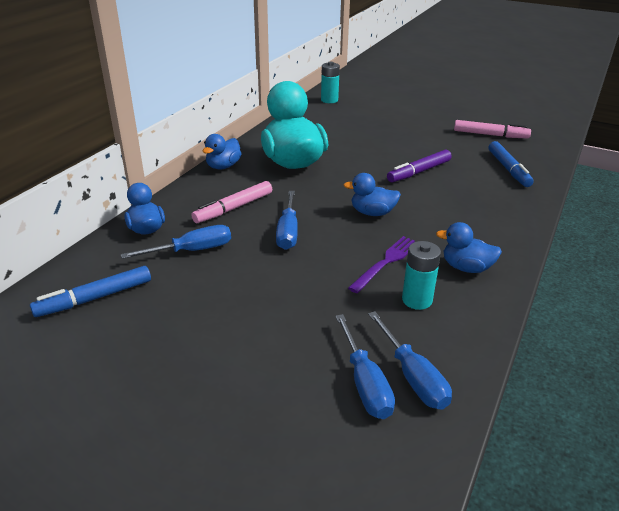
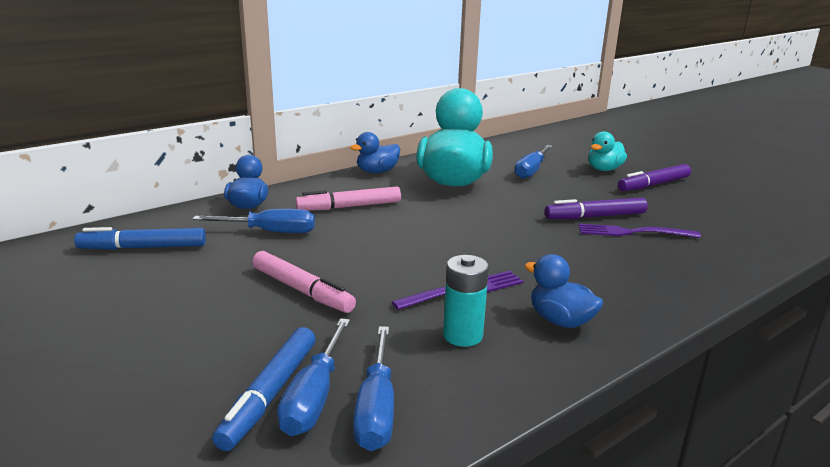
camera: 25 degrees right, 10 degrees down
blue screwdriver [276,191,298,250] -> blue screwdriver moved to [514,145,553,179]
turquoise battery [321,62,340,103] -> none
blue duck [344,173,401,216] -> none
pink marker [454,120,531,139] -> pink marker moved to [252,251,356,313]
blue marker [489,141,534,187] -> blue marker moved to [212,327,316,451]
none -> purple fork [578,224,701,238]
none -> turquoise duck [588,131,627,171]
none -> purple marker [618,164,691,191]

